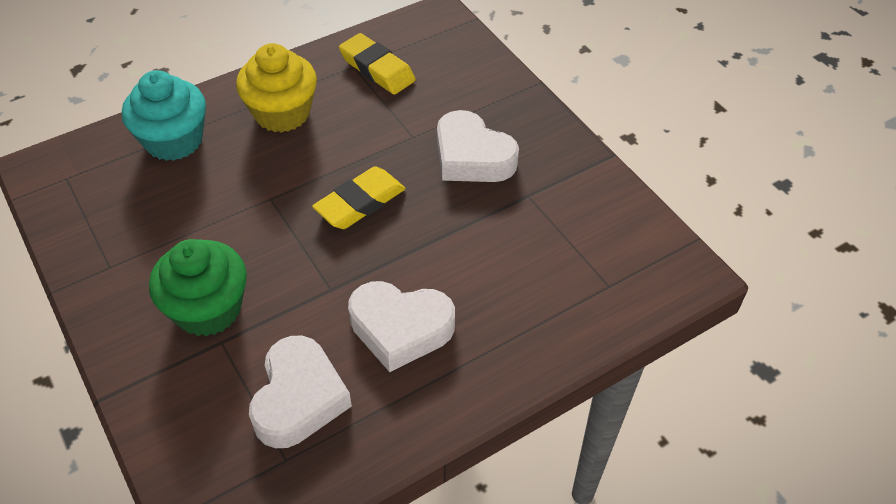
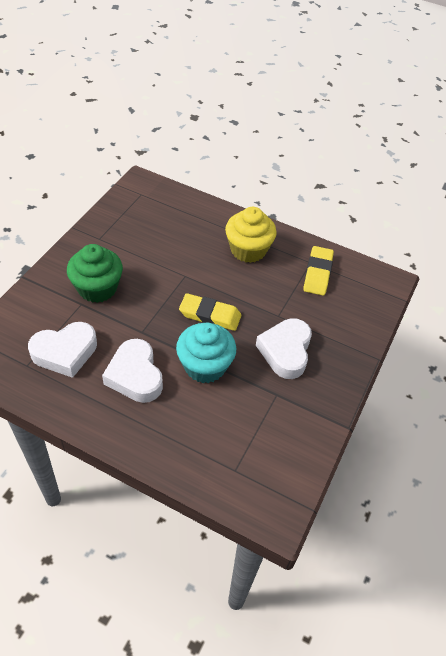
camera: 55 degrees right, 0 degrees up
turquoise cupcake [122,70,206,161] -> turquoise cupcake moved to [176,323,236,383]

